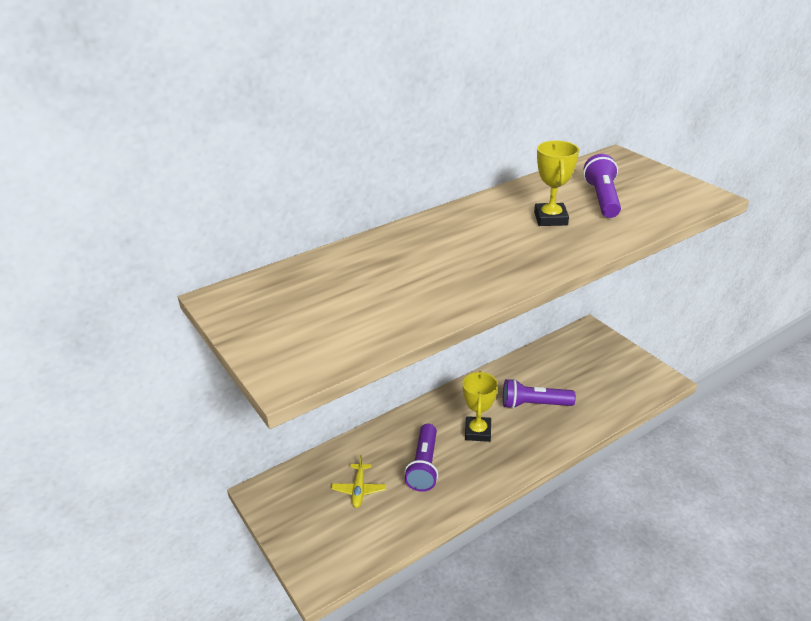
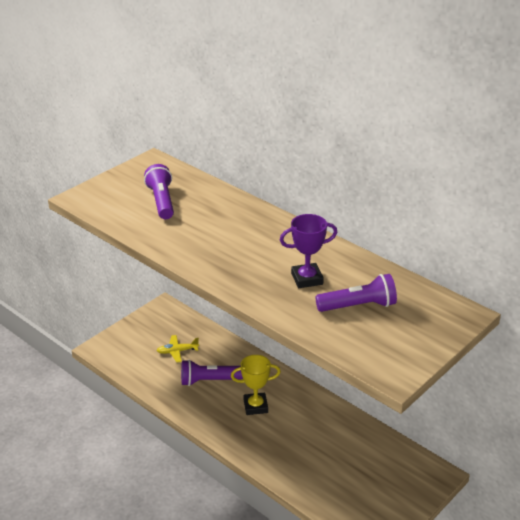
camera: 75 degrees right, 0 degrees up
purple flashlight [503,379,576,409] -> purple flashlight moved to [144,164,174,219]
yellow trophy [534,141,579,226] -> purple trophy [280,214,338,288]

